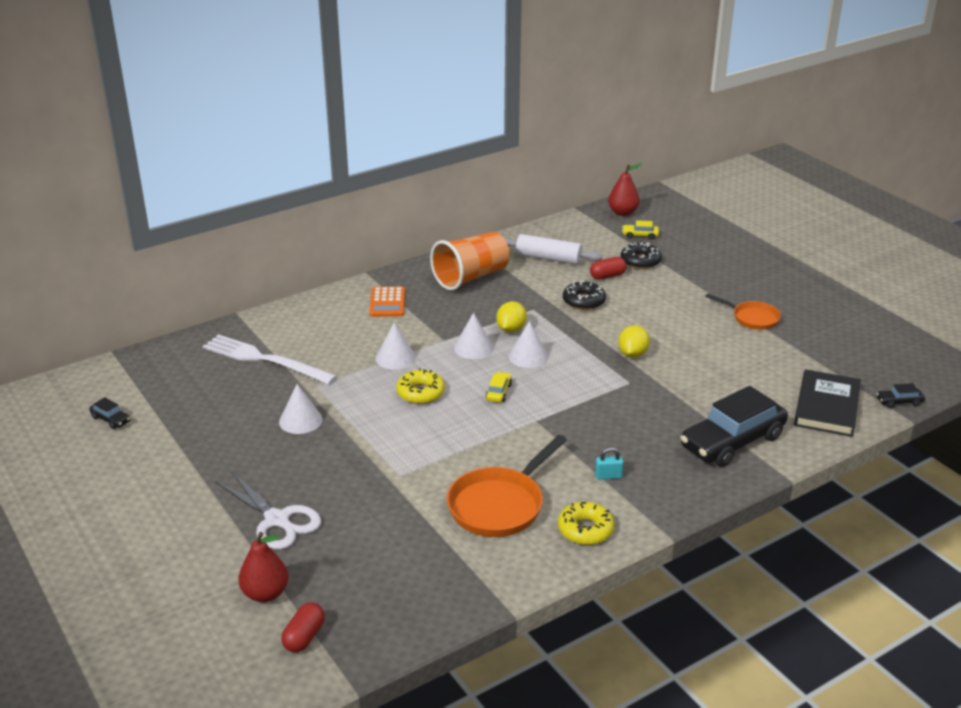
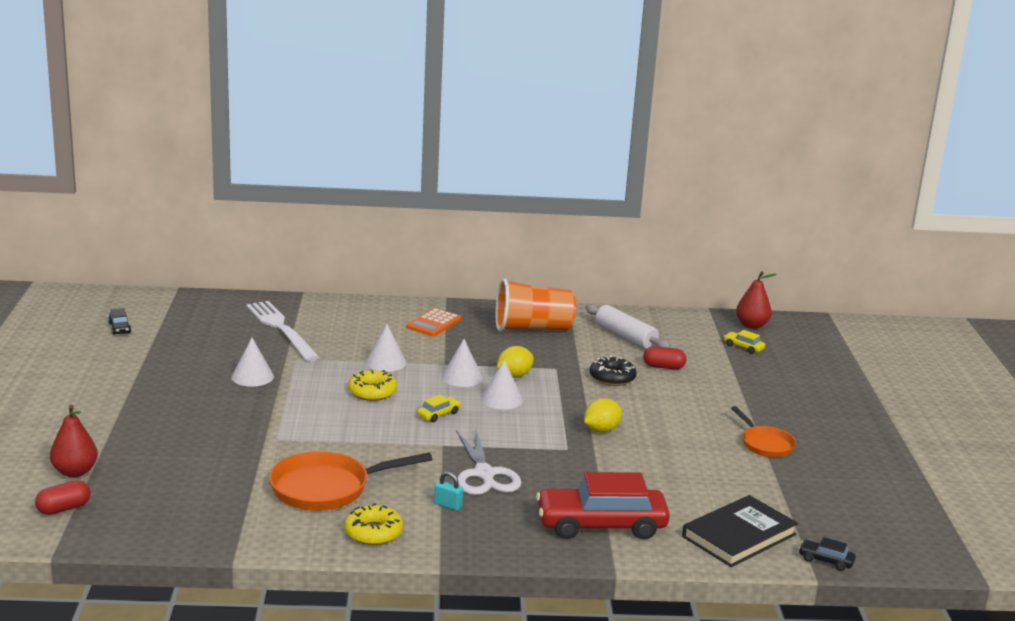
camera: 30 degrees right, 10 degrees down
white scissors [215,471,321,550] -> white scissors moved to [456,427,522,495]
black donut [620,242,662,269] -> none
black car [680,386,788,467] -> red car [536,472,670,539]

